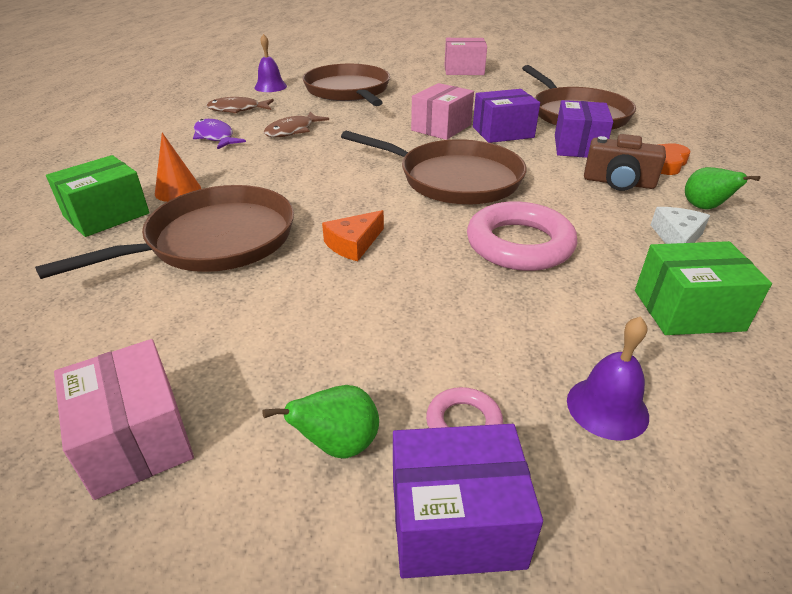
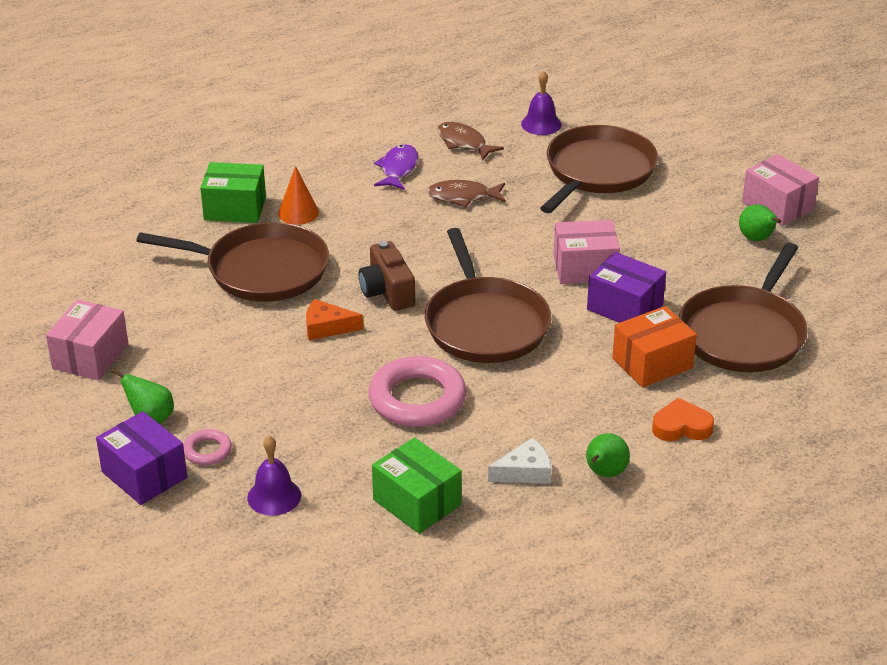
camera: 50 degrees right, 0 degrees up
purple box [555,100,613,158] -> orange box [612,306,697,388]
brown camera [584,134,666,191] -> brown camera moved to [359,241,415,311]
none -> green pear [739,204,781,241]

